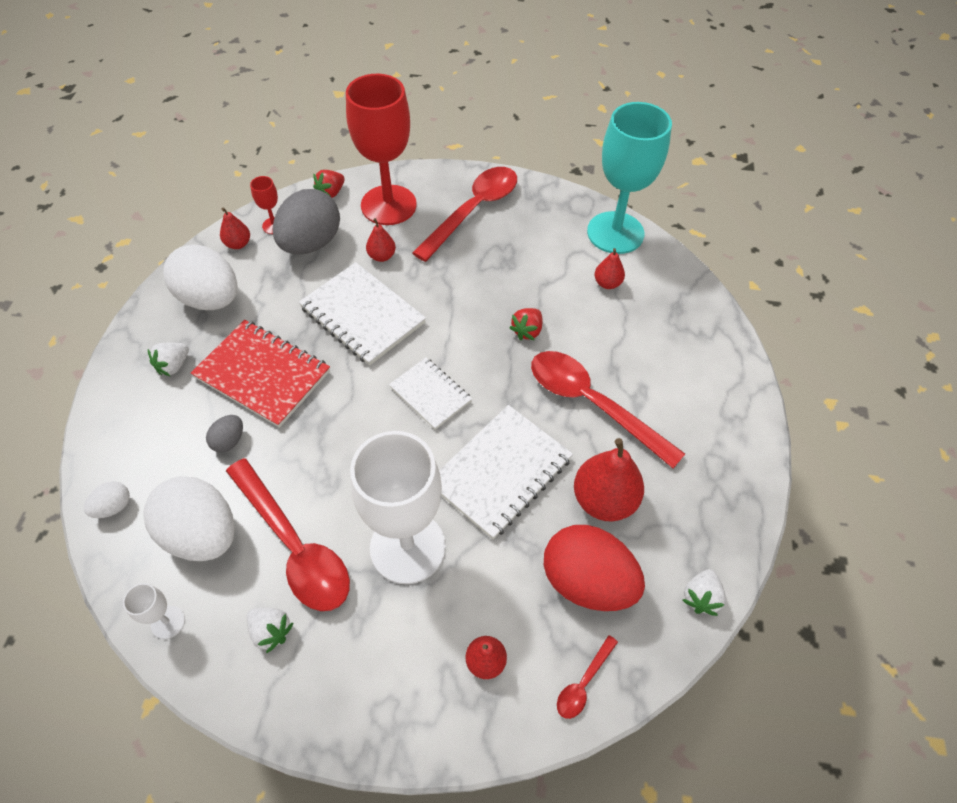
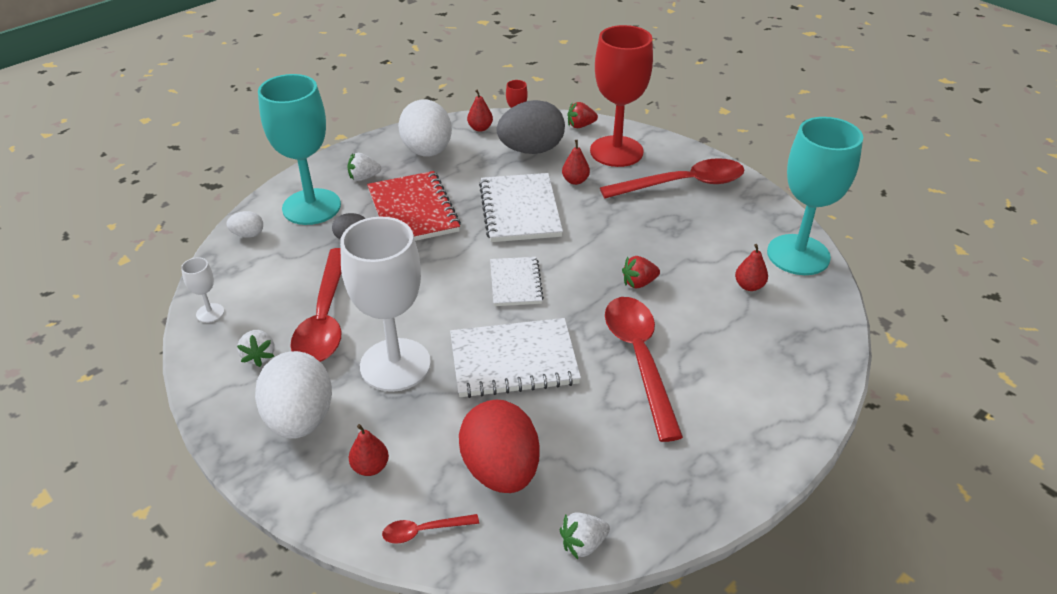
camera: 40 degrees right, 15 degrees down
white egg [143,476,235,561] -> white egg moved to [255,351,332,439]
red pear [574,438,644,521] -> none
none -> turquoise goblet [258,74,341,225]

